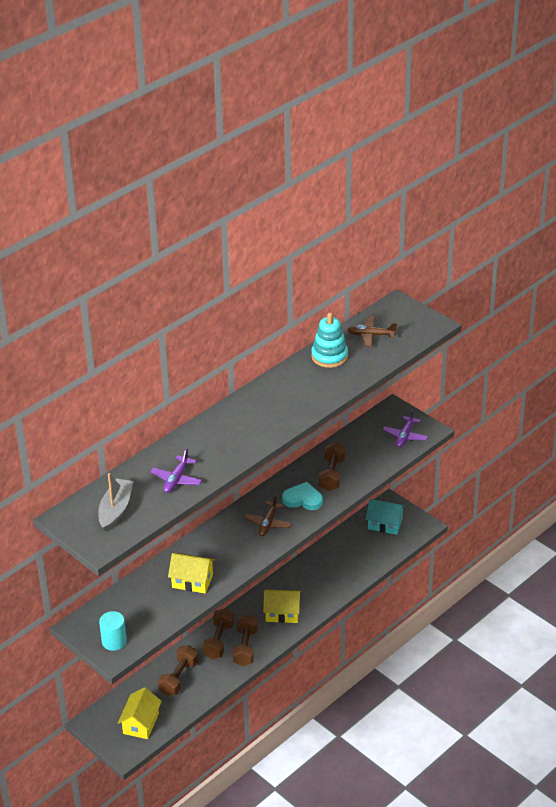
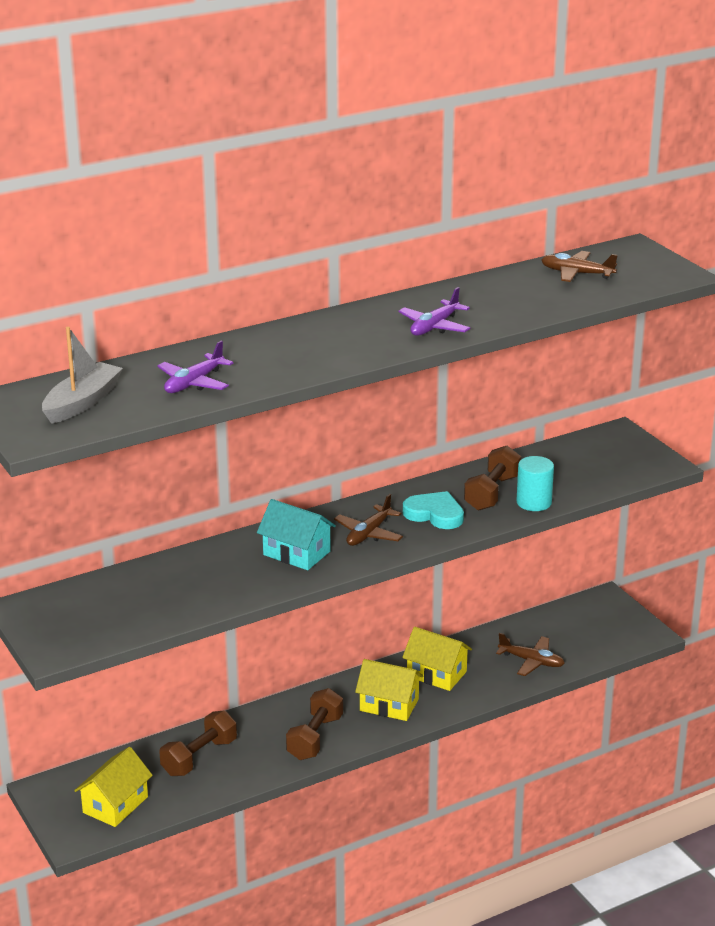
camera: 15 degrees right, 10 degrees down
turquoise cylinder [99,611,127,651] -> turquoise cylinder moved to [516,456,554,511]
yellow house [168,553,215,594] -> yellow house moved to [402,627,472,691]
brown dumbbell [202,608,234,659] -> none
turquoise stacking toy [311,313,348,368] -> none
turquoise house [366,499,405,535] -> turquoise house moved to [257,499,336,570]
purple plane [383,409,428,447] -> purple plane moved to [398,287,470,336]
none -> brown plane [496,633,565,676]

